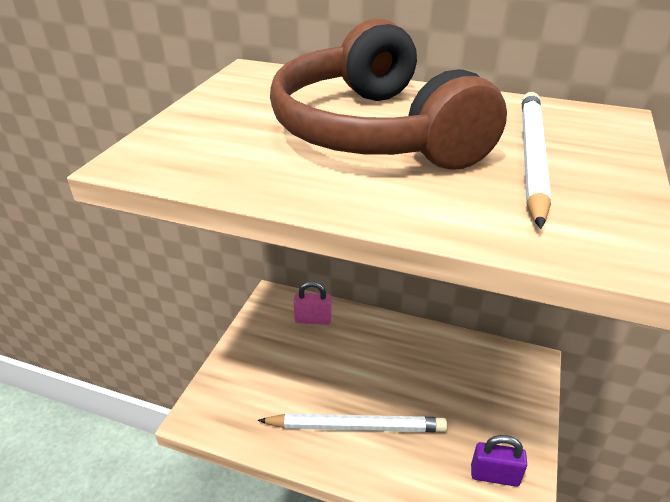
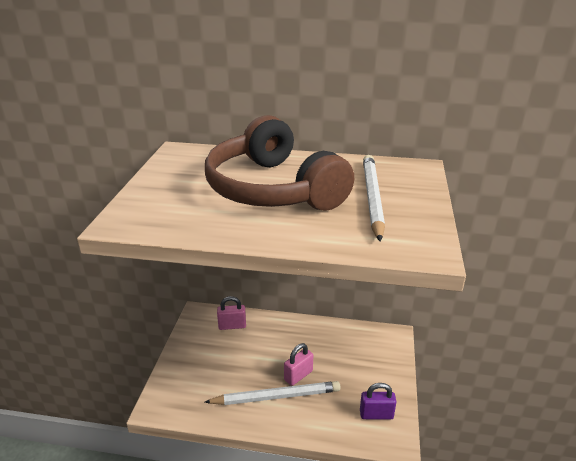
camera: 10 degrees left, 5 degrees down
none -> pink padlock [284,343,313,386]

